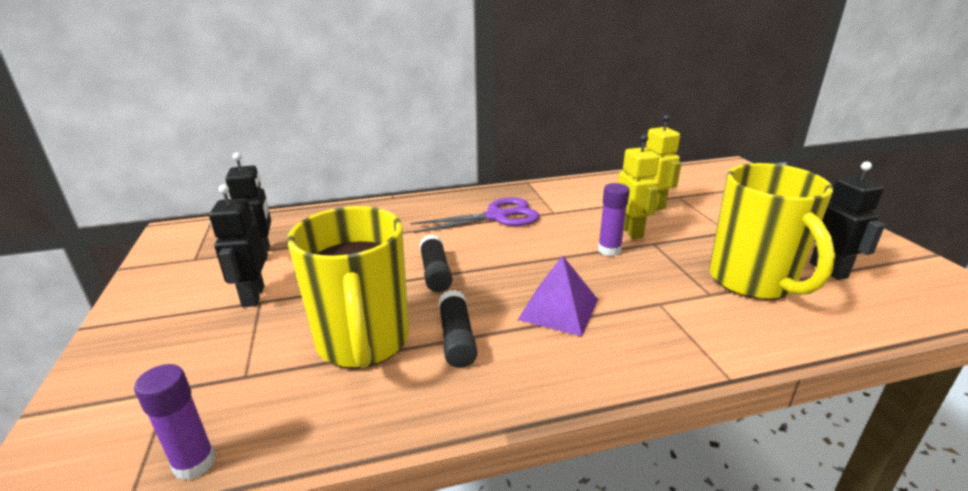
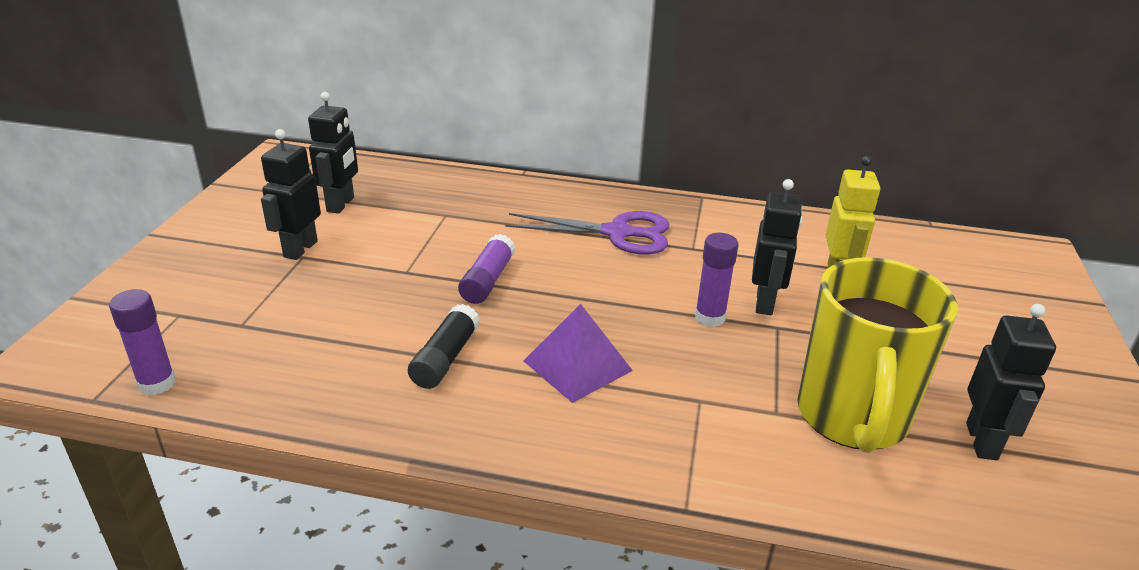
camera: 25 degrees right, 5 degrees up
yellow mug [287,206,409,368] -> none
black glue stick [420,234,452,292] -> purple glue stick [458,234,515,304]
yellow robot [618,134,659,239] -> black robot [752,179,802,315]

